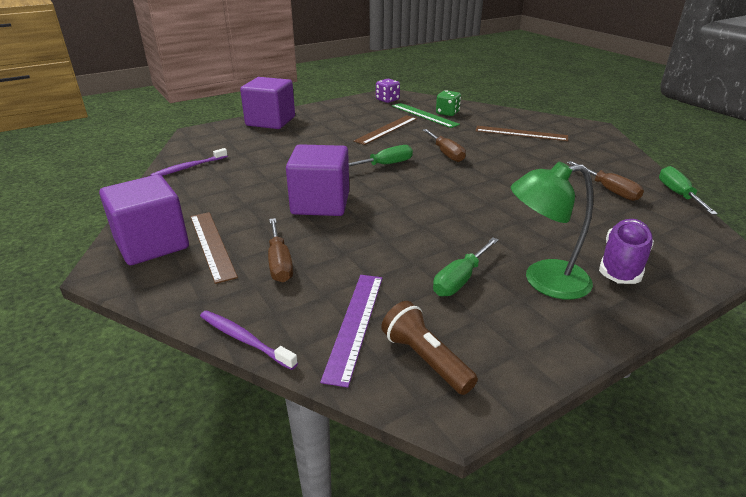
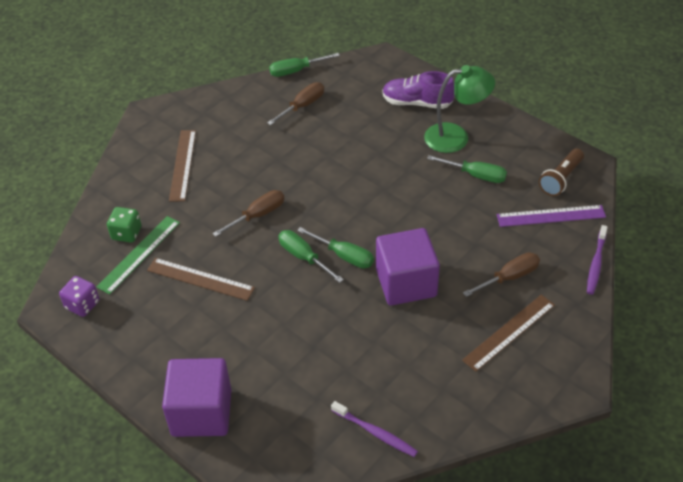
camera: 105 degrees left, 15 degrees up
purple cube [99,175,189,265] -> none
green lamp [511,162,593,300] -> green lamp turned 75 degrees counterclockwise [424,65,495,153]
none -> green screwdriver [297,227,374,269]

